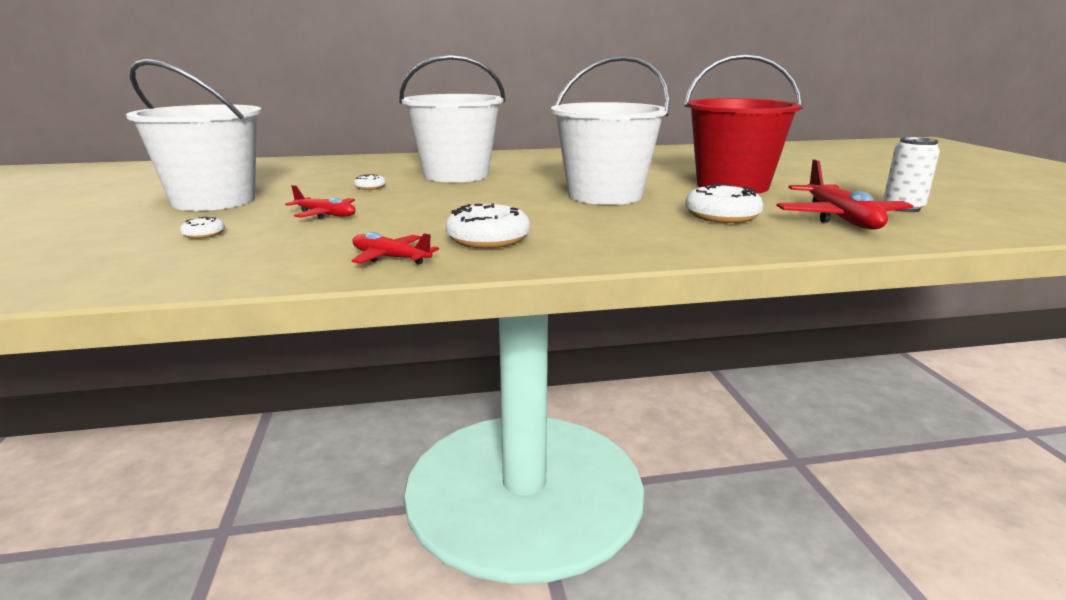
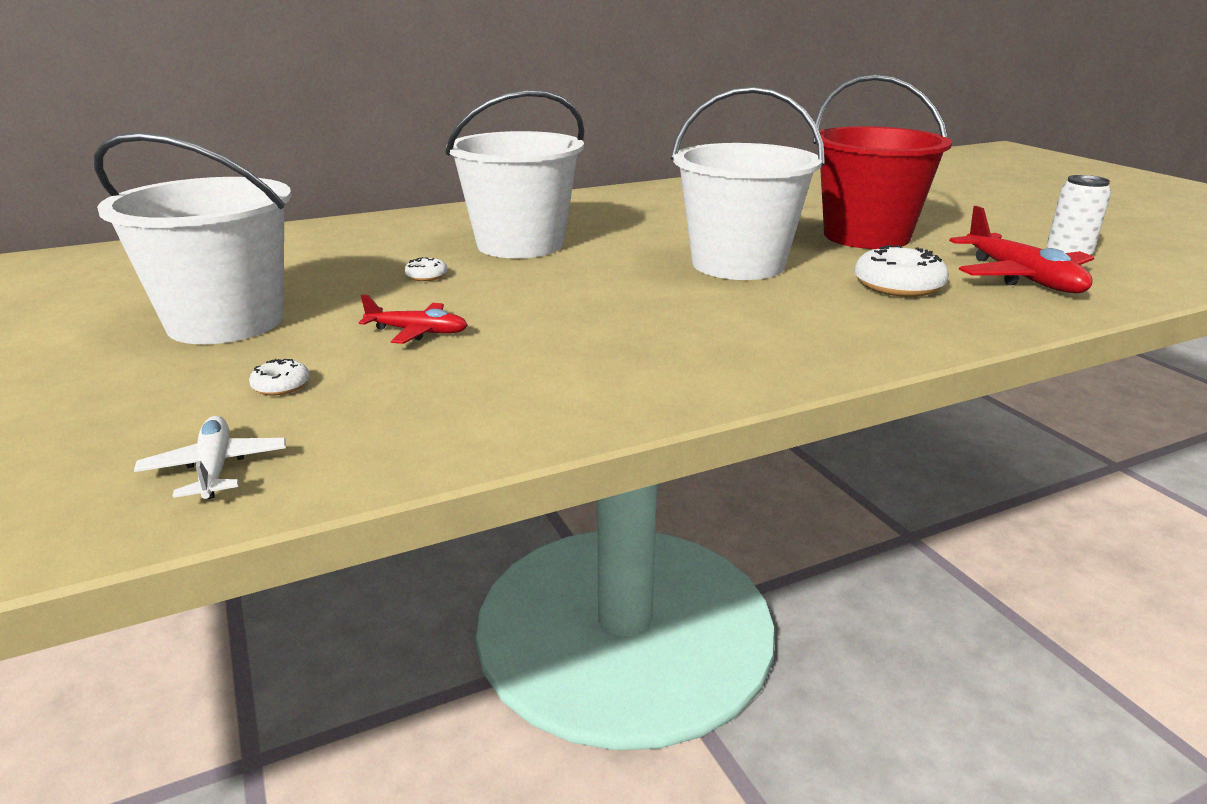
camera: 15 degrees left, 5 degrees up
red plane [352,232,439,265] -> none
white donut [446,204,530,248] -> none
none -> white plane [134,416,286,499]

